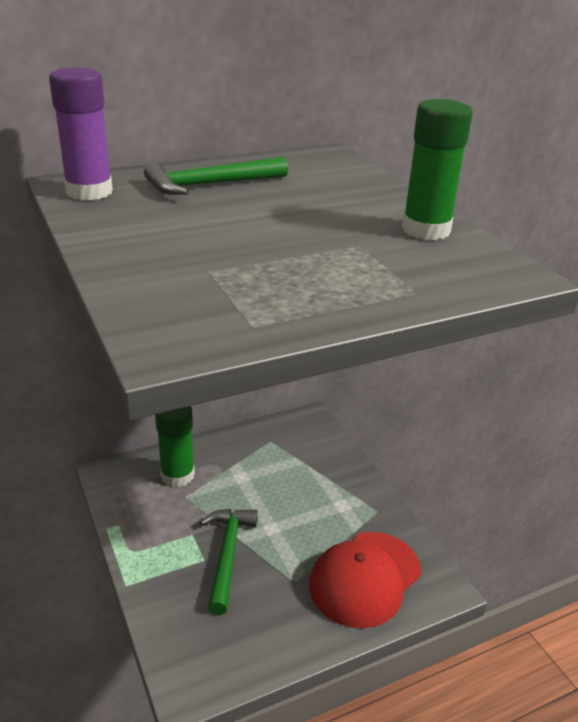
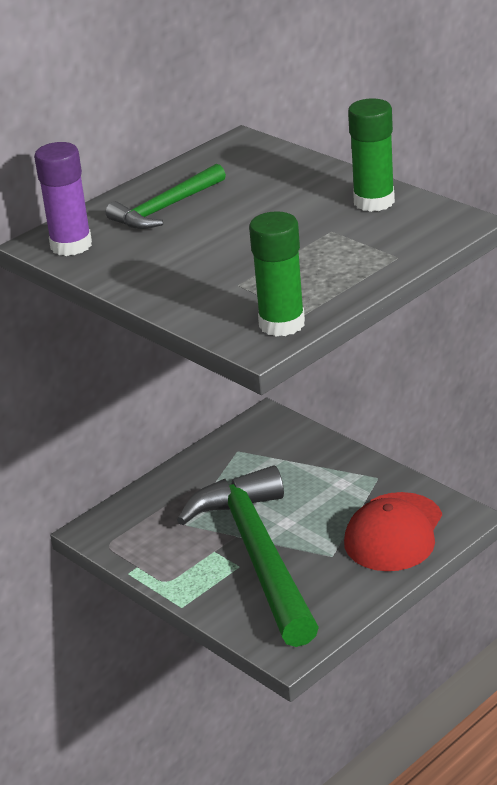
camera: 15 degrees left, 0 degrees up
green glue stick [155,406,195,487] -> green glue stick moved to [249,211,305,337]
green hammer [200,509,258,615] -> green hammer [177,465,319,647], size x1.99

